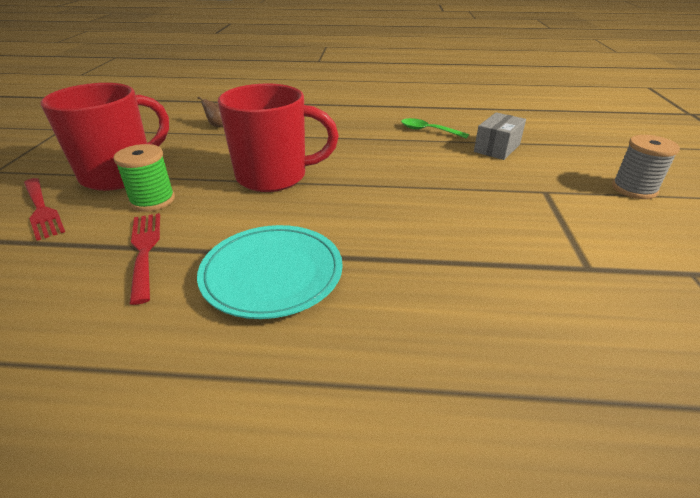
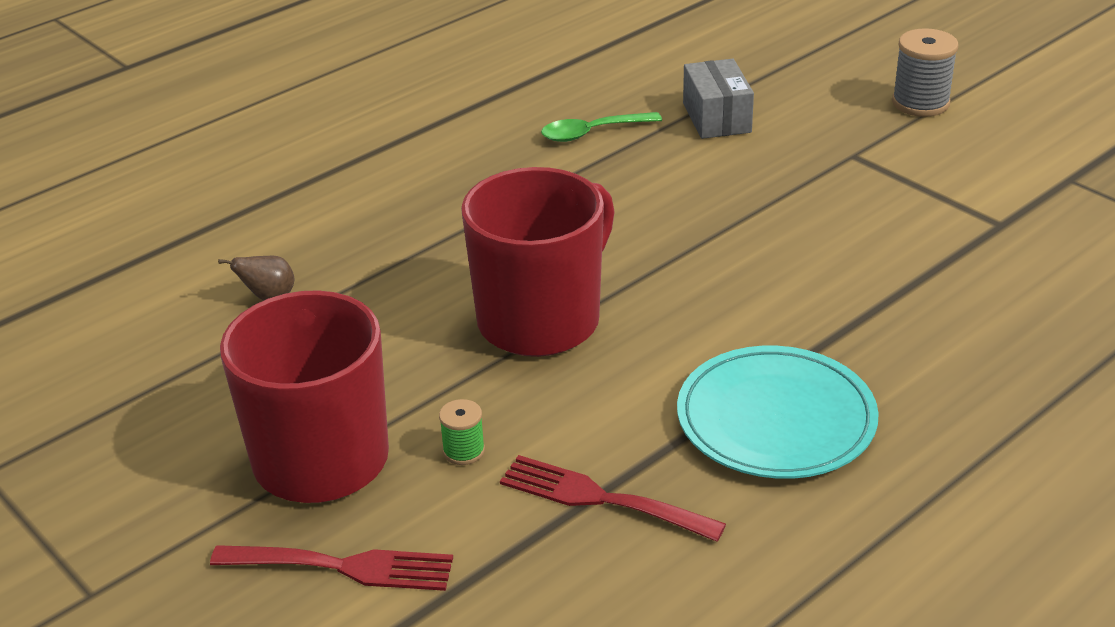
camera: 45 degrees left, 0 degrees up
green spool [113,144,175,212] -> green spool [439,399,485,465], size x0.55

